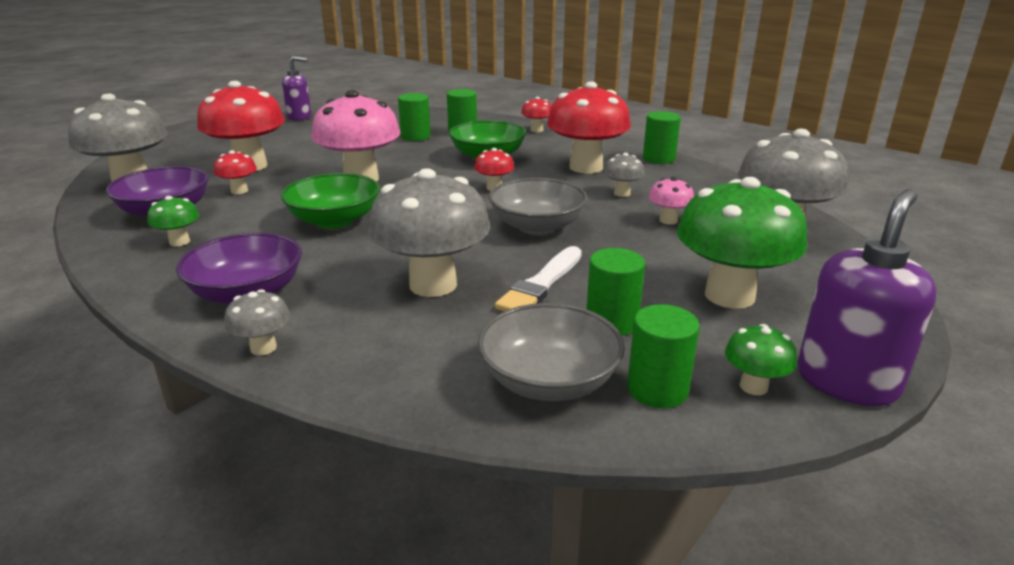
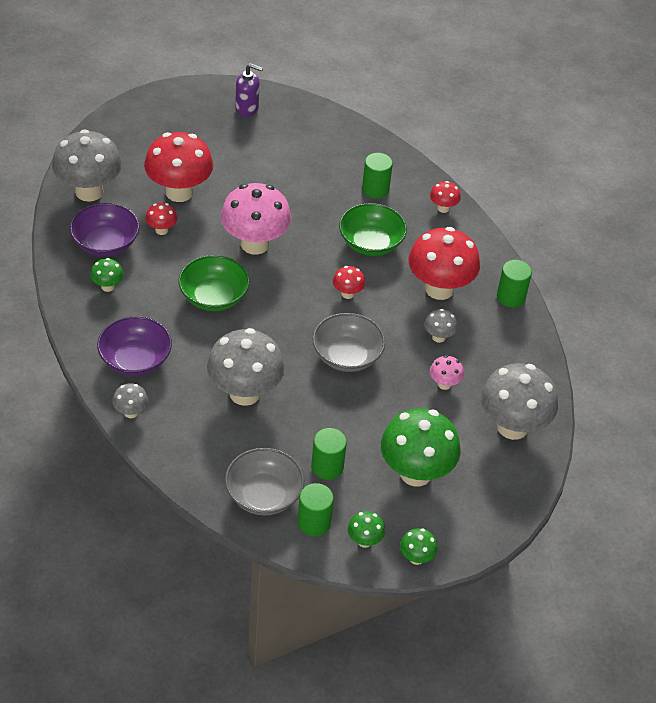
camera: 20 degrees right, 20 degrees up
green cylinder [398,93,431,141] -> none
white brush [495,246,582,311] -> none
purple soap dispenser [798,189,937,406] -> green mushroom [400,528,438,565]

